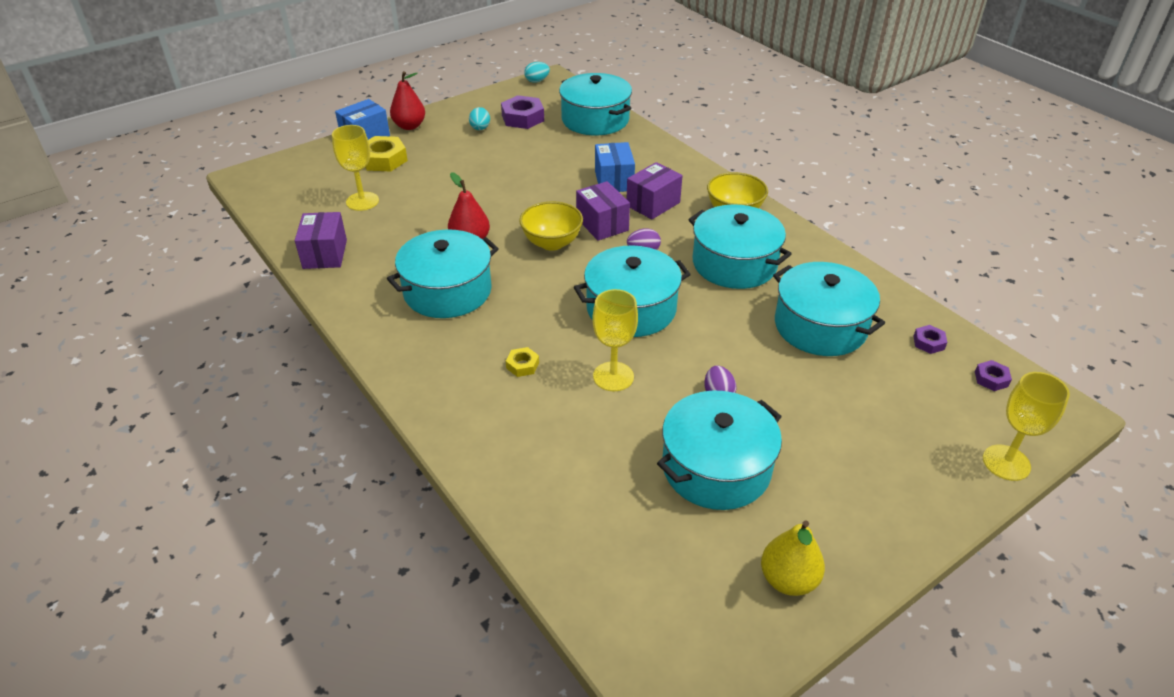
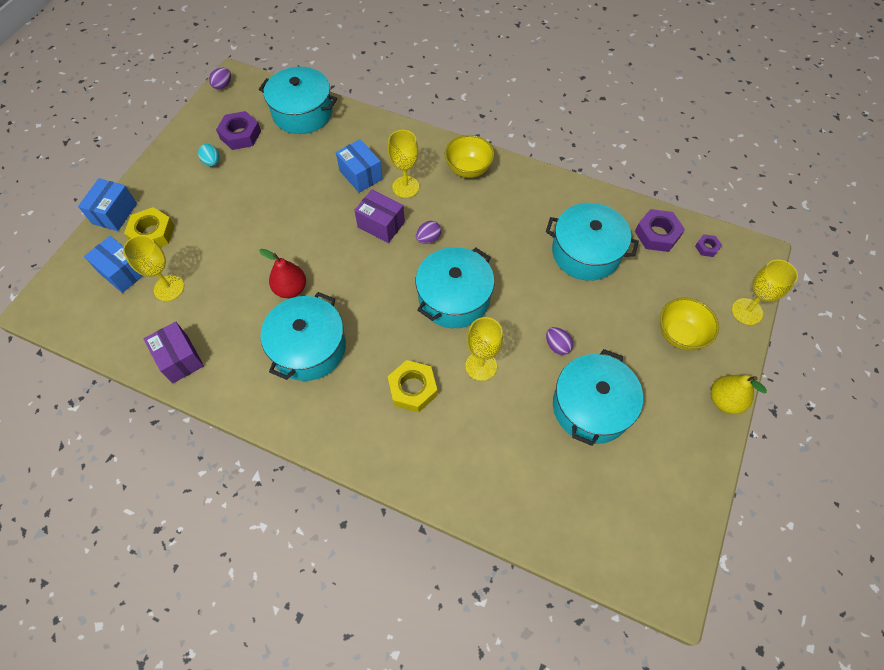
camera: 30 degrees left, 20 degrees up
red pear [390,71,425,130] -> none
yellow nut [506,347,539,377] -> yellow nut [387,360,437,413], size x1.91
yellow bowl [519,201,583,251] -> yellow bowl moved to [660,298,719,351]
turquoise egg [524,62,550,83] -> purple egg [209,68,231,90]
purple box [626,162,683,219] -> yellow goblet [388,130,419,198]
turquoise pot [688,204,792,289] -> none
yellow pear [761,520,825,596] -> yellow pear moved to [711,375,767,414]
purple nut [913,325,947,354] -> purple nut [635,209,685,252], size x1.91
none -> blue box [84,236,143,293]

